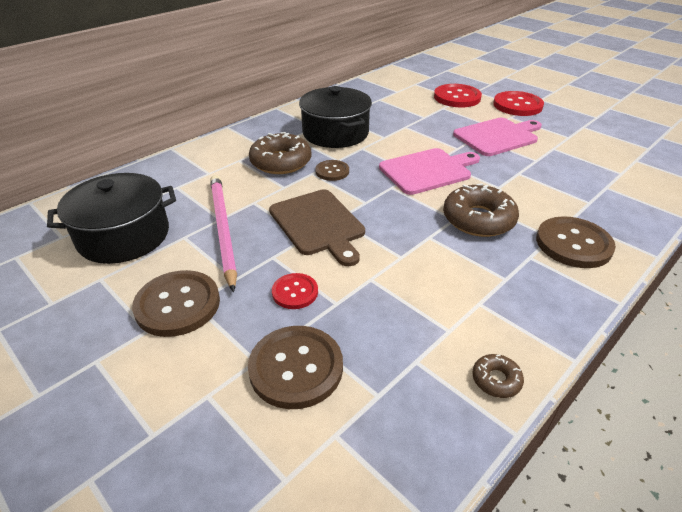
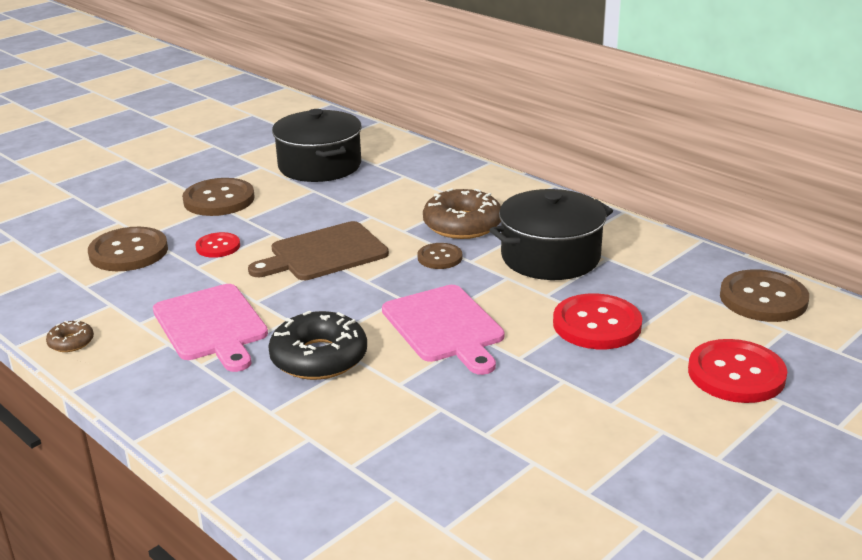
camera: 90 degrees right, 10 degrees down
pink pencil [210,175,237,292] -> none
brown donut [443,183,519,237] -> black donut [268,311,367,380]
pink cutting board [453,117,542,156] -> pink cutting board moved to [153,284,268,372]
red button [493,91,544,116] -> red button moved to [553,293,642,349]
brown button [536,216,616,268] -> brown button moved to [720,269,809,322]

